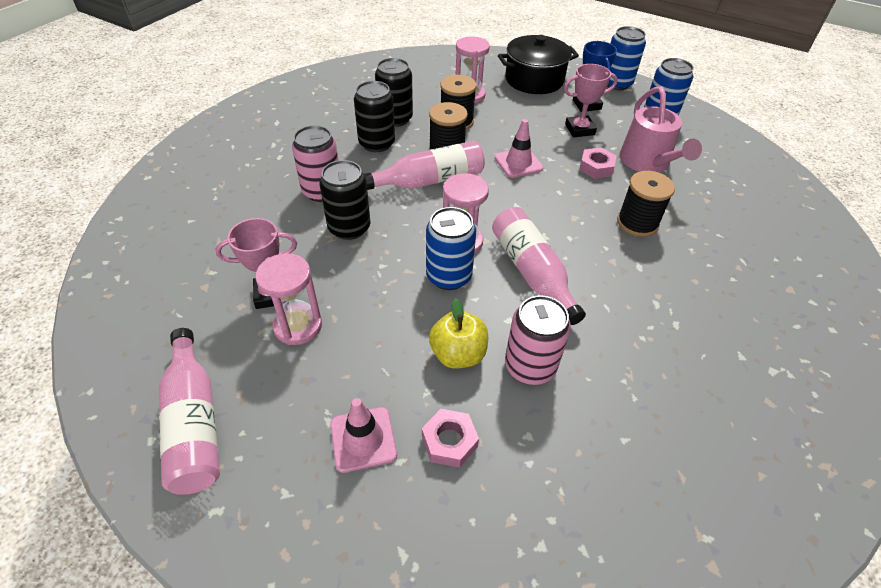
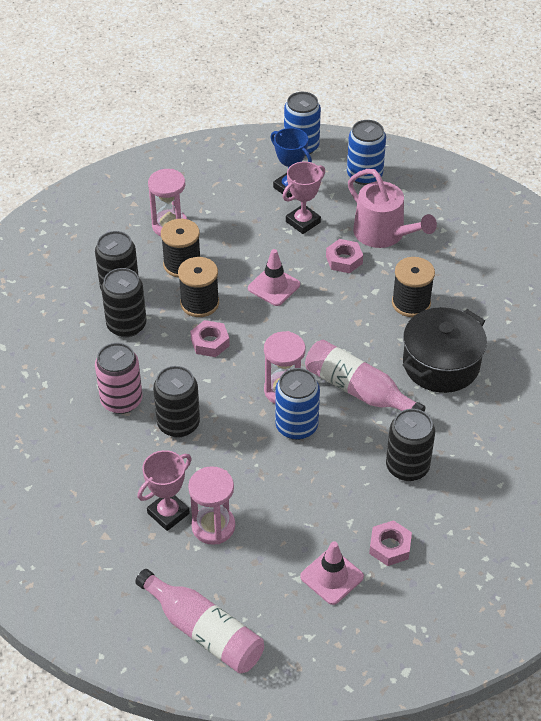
camera: 30 degrees left, 0 degrees up
pink bottle [364,141,485,190] -> pink nut [190,320,230,357]
yellow apple [429,298,488,369] -> none
black pot [498,35,579,94] -> black pot moved to [403,307,487,393]
pink can [505,295,571,385] -> black can [386,409,435,481]

